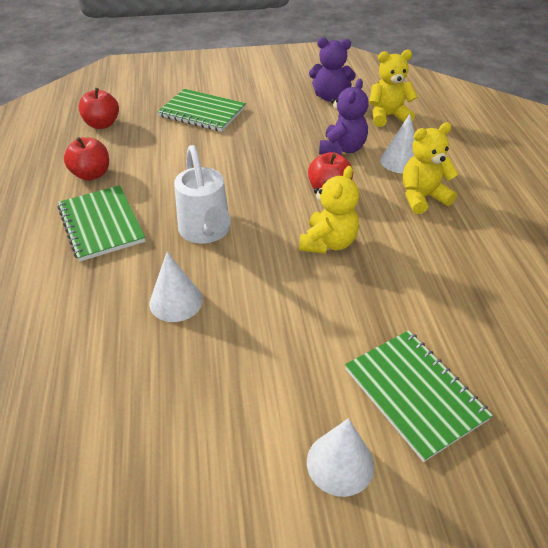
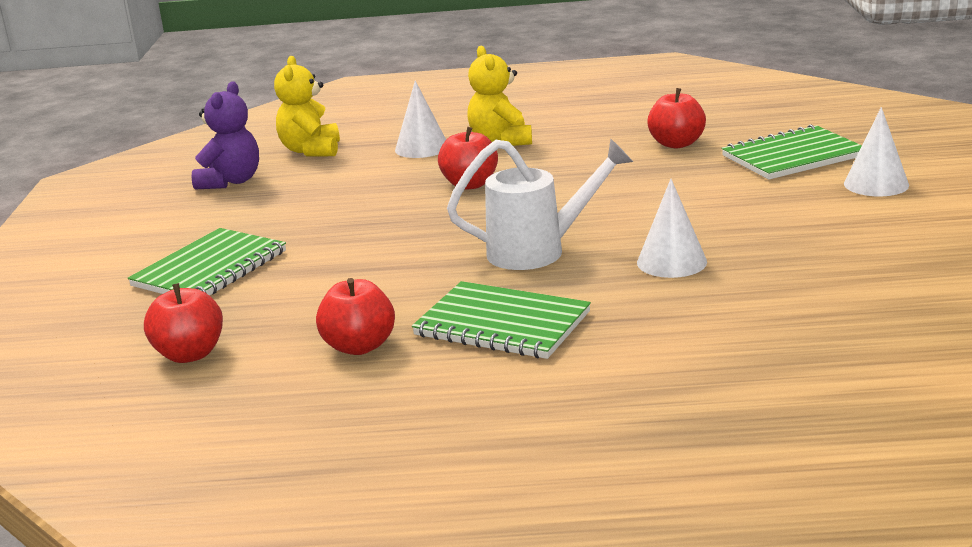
camera: 80 degrees left, 20 degrees down
green notebook [58,185,145,261] -> green notebook turned 45 degrees clockwise [412,281,591,359]
yellow teddy bear [299,166,359,254] -> none
purple teddy bear [319,79,369,155] -> none
none -> red apple [647,88,706,148]

